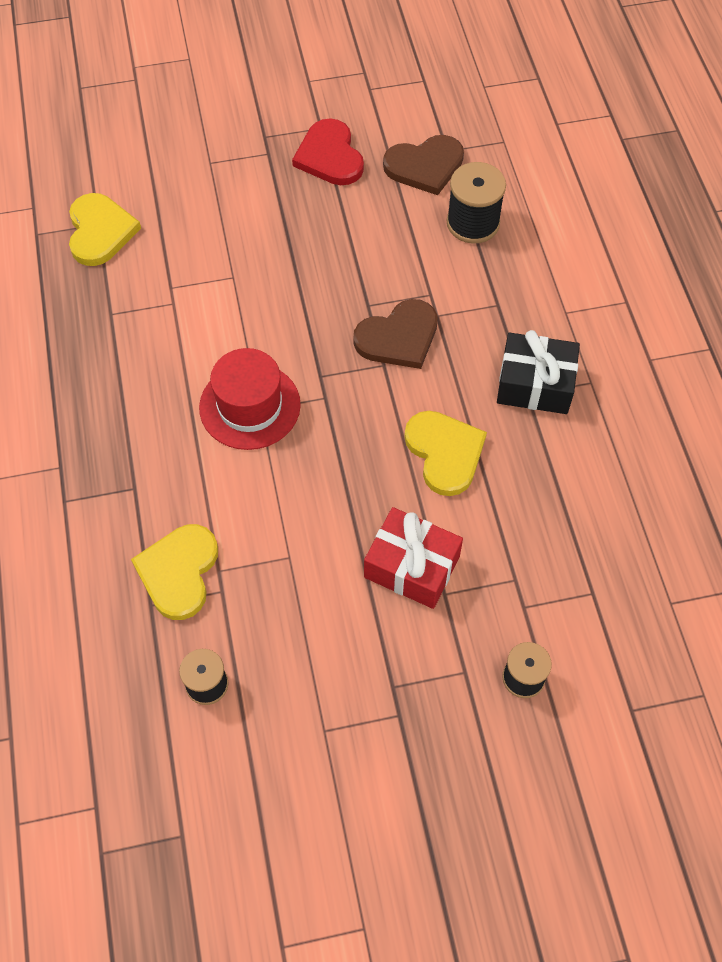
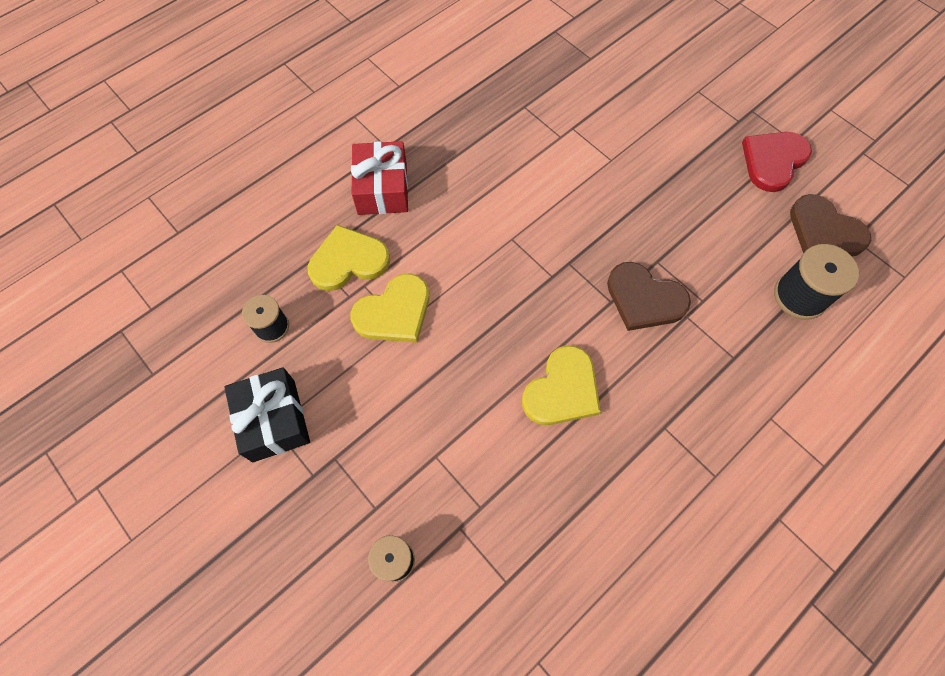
camera: 60 degrees right, 5 degrees up
yellow heart [69,193,141,266] -> yellow heart moved to [351,274,429,343]
red hat [199,348,301,450] -> none
red gift [364,507,463,609] -> red gift moved to [351,141,408,215]
black gift [497,330,580,414] -> black gift moved to [224,367,310,462]

